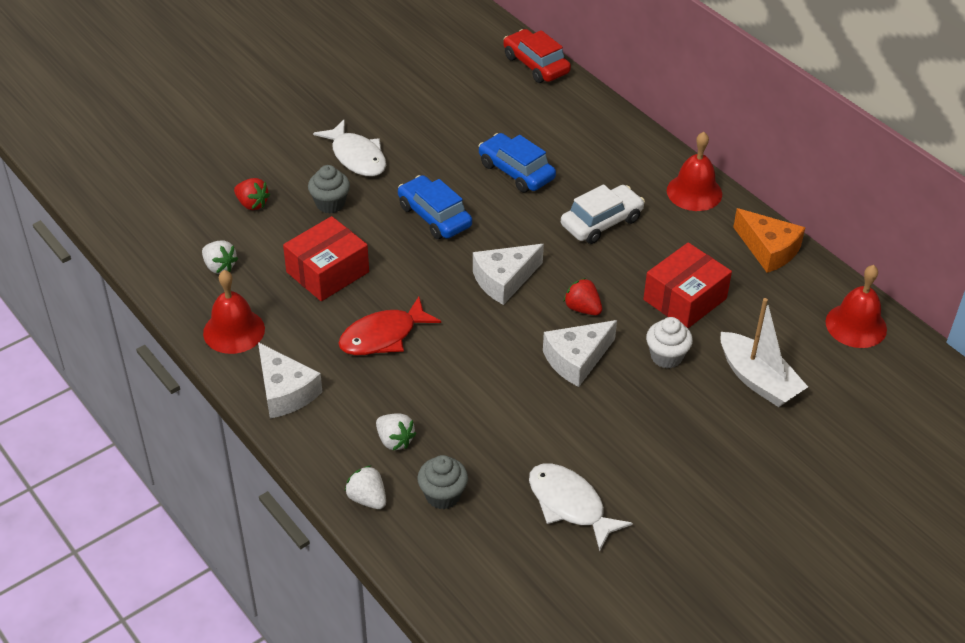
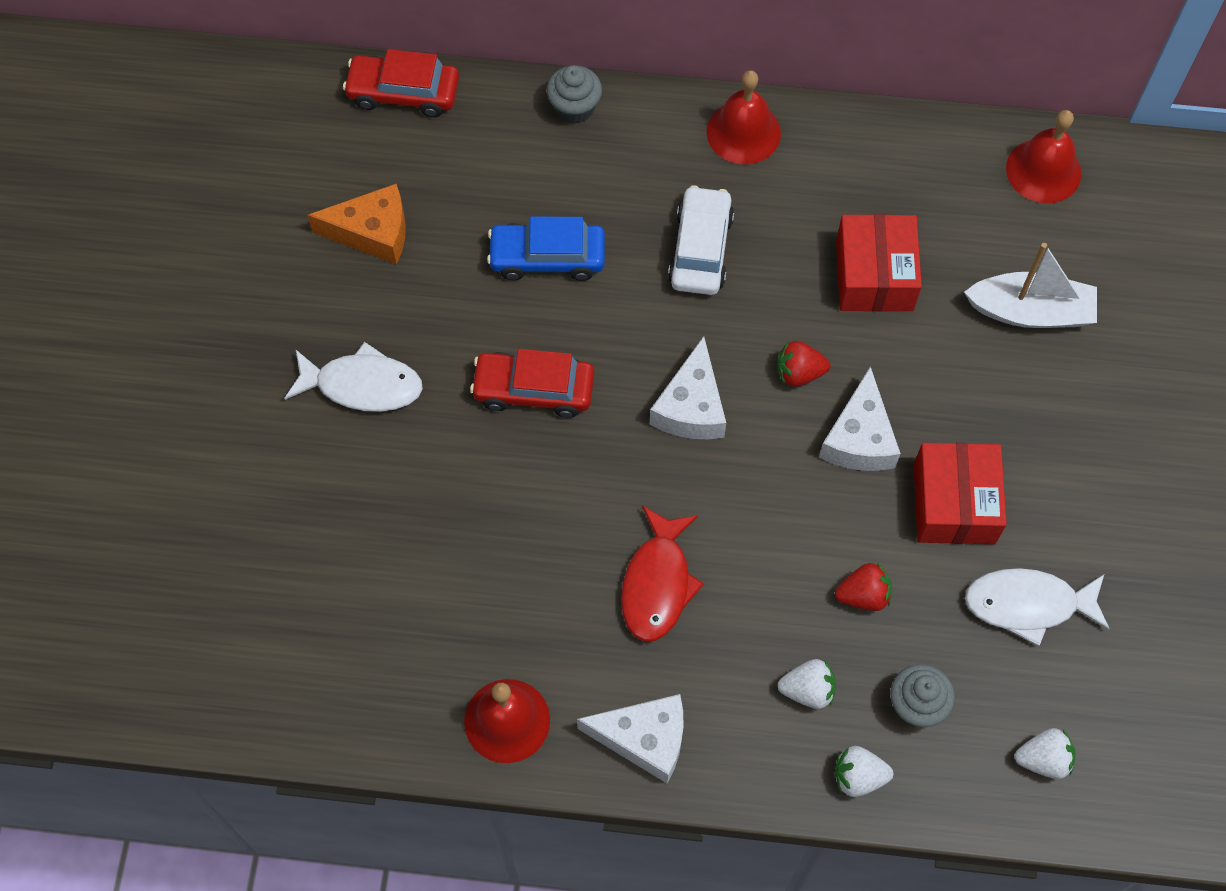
camera: 45 degrees left, 20 degrees up
white strawberry [202,240,238,274] -> white strawberry moved to [1015,728,1076,779]
red strawberry [234,178,270,210] -> red strawberry moved to [835,563,892,611]
red box [283,216,369,301] -> red box moved to [914,443,1007,544]
grey cupcake [308,165,350,214] -> grey cupcake moved to [547,65,602,124]
blue car [398,175,472,239] -> red car [470,349,594,418]
white cupcake [646,317,693,368] -> none
orange cheese [733,208,805,273] -> orange cheese moved to [307,184,406,264]

